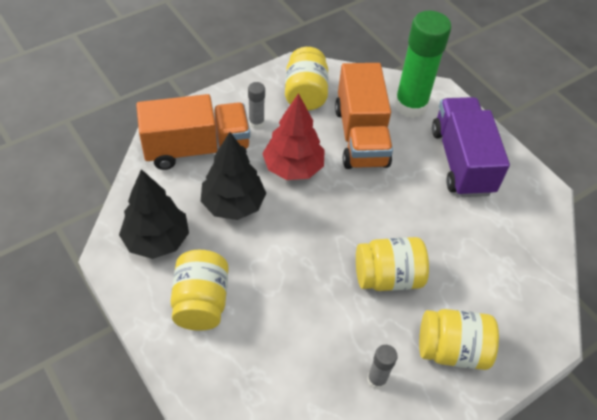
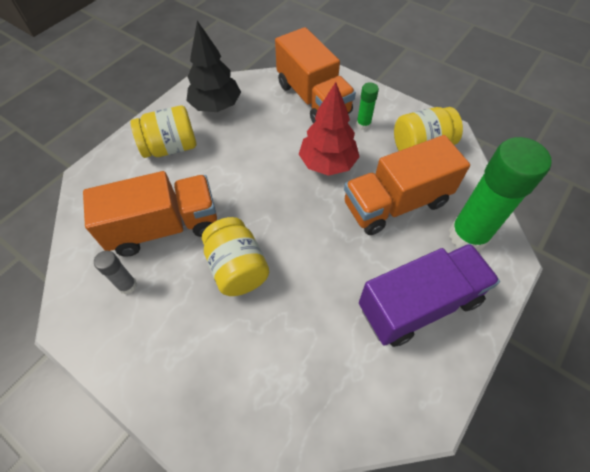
camera: 75 degrees right, 5 degrees up
black tree [200,132,266,220] -> none
grey glue stick [248,82,265,129] -> green glue stick [356,82,379,130]
yellow jar [419,309,499,370] -> none
none -> orange truck [83,171,217,257]

